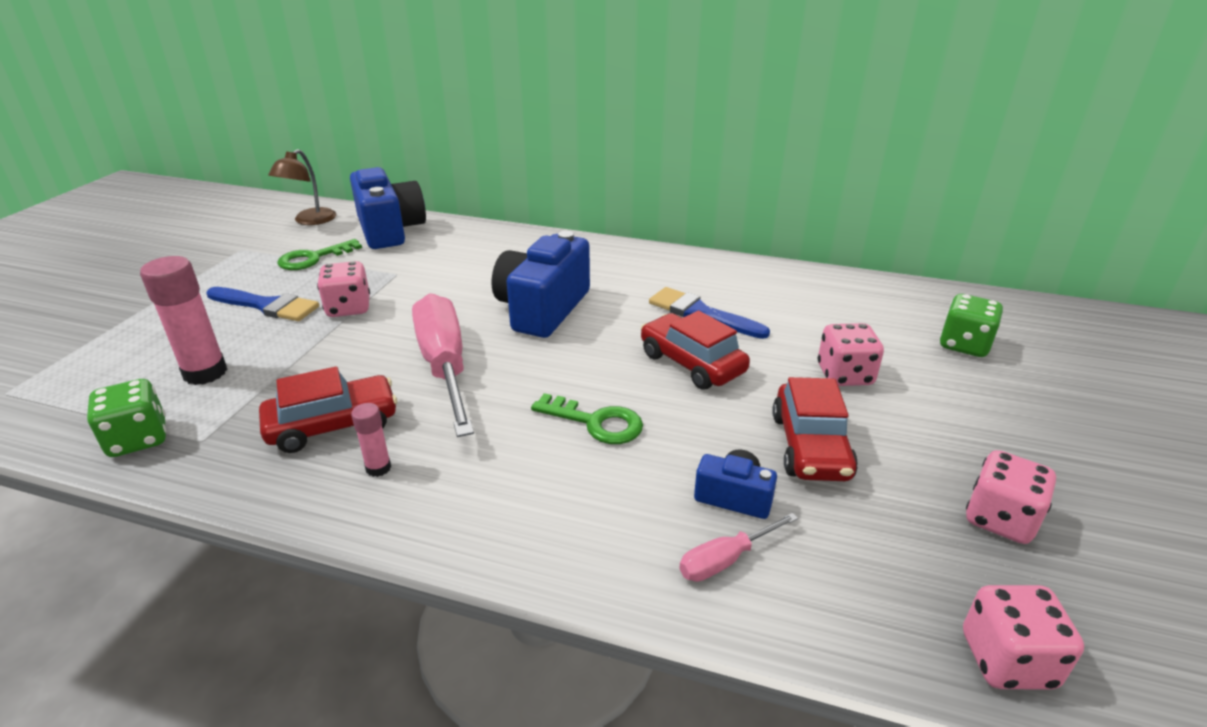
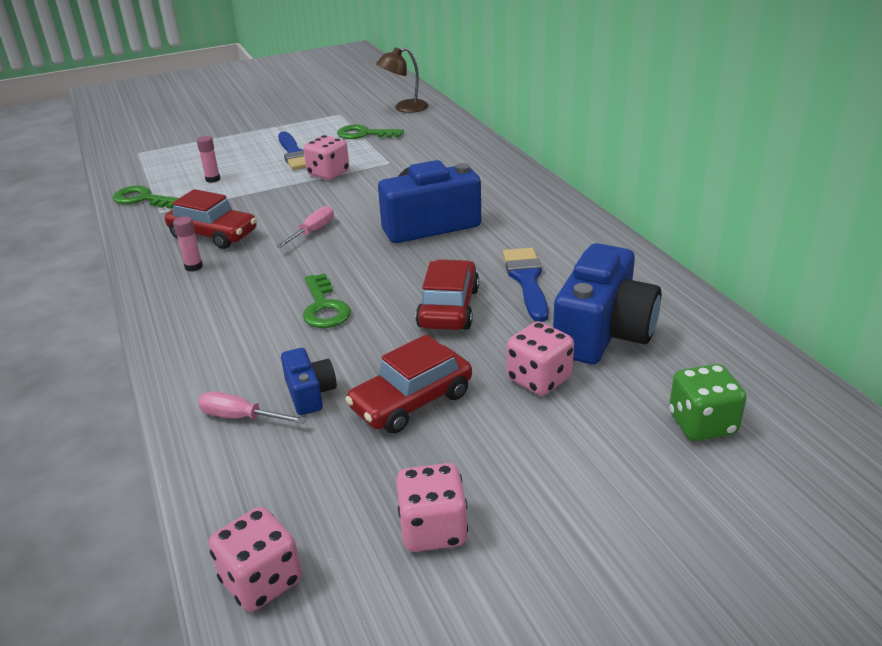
camera: 50 degrees right, 0 degrees up
green dice [87,379,167,457] -> green key [113,186,179,209]
pink glue stick [140,256,227,385] -> pink glue stick [197,136,221,183], size x0.52
blue camera [350,167,426,249] -> blue camera moved to [553,243,661,364]
pink screwdriver [412,293,474,437] -> pink screwdriver [276,206,334,248], size x0.46

